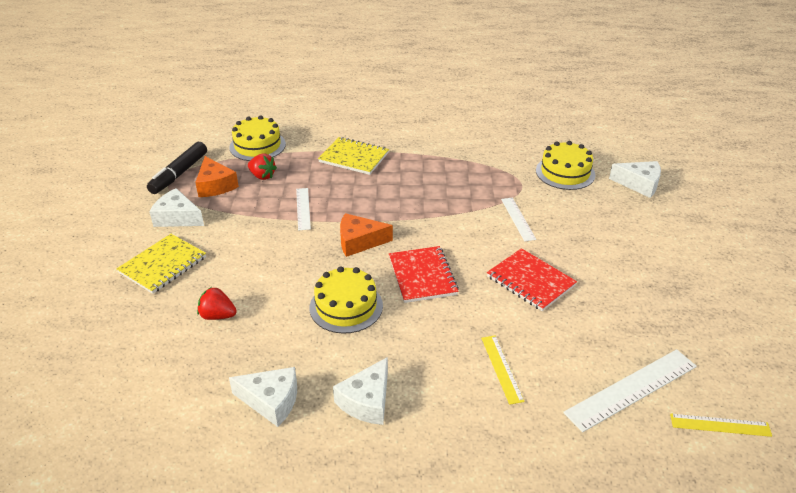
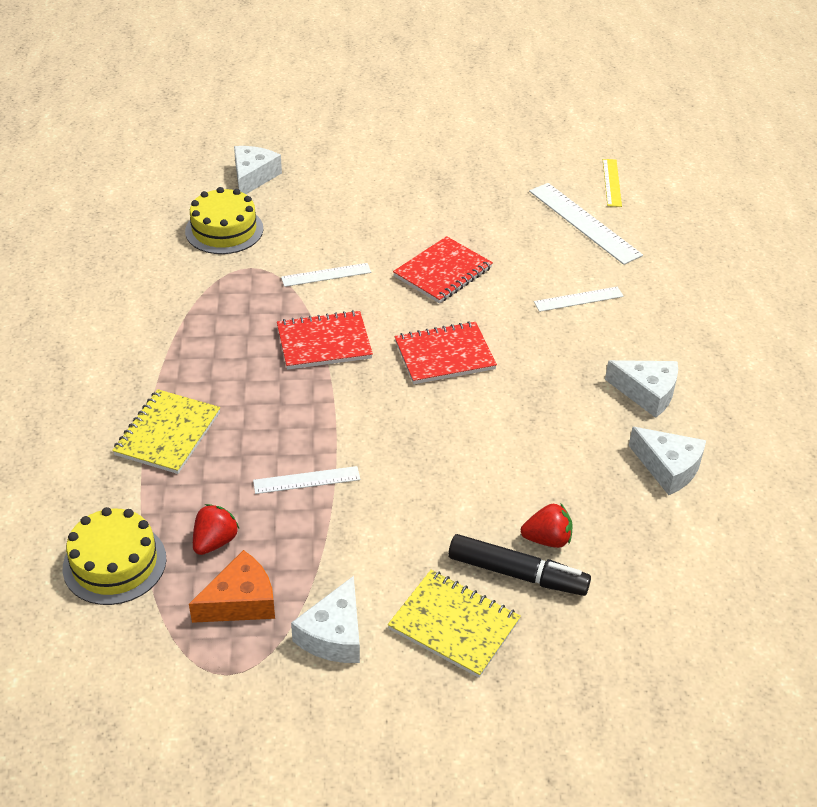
camera: 95 degrees left, 5 degrees up
black marker [147,142,207,194] -> black marker moved to [448,534,591,596]
red strawberry [197,287,237,320] -> red strawberry turned 105 degrees counterclockwise [521,503,573,548]
white cheese [229,367,297,427] -> white cheese turned 120 degrees clockwise [629,427,706,495]
yellow cake [310,266,383,334] -> none
orange cheese [340,213,393,257] -> none
yellow ruler [481,335,525,405] -> white ruler [534,287,624,312]
none -> red notebook [277,310,373,370]

